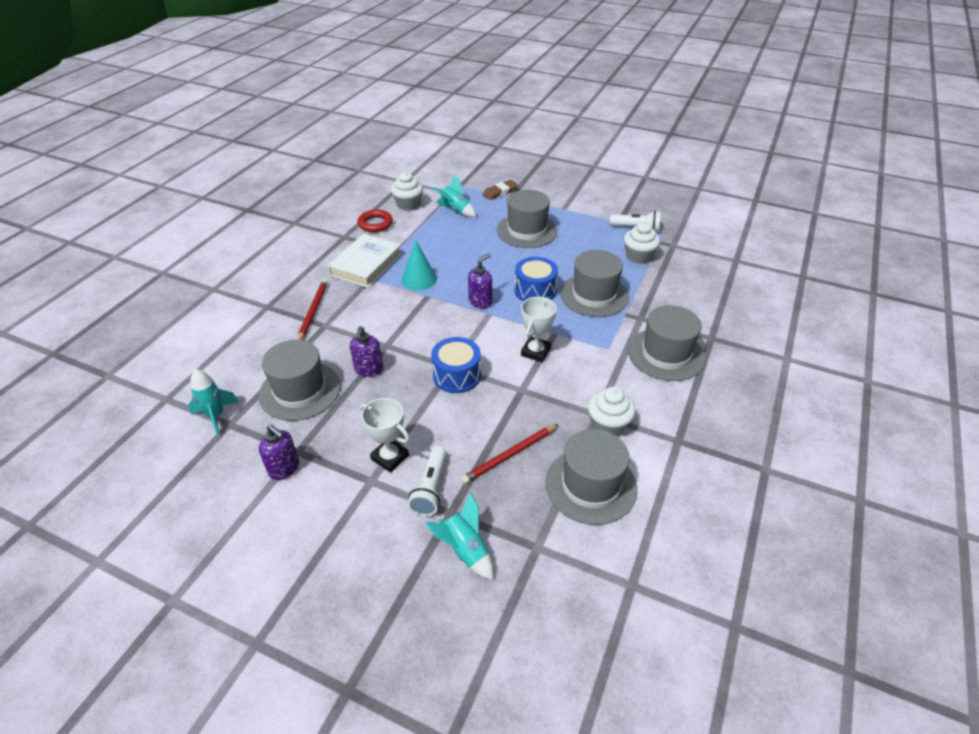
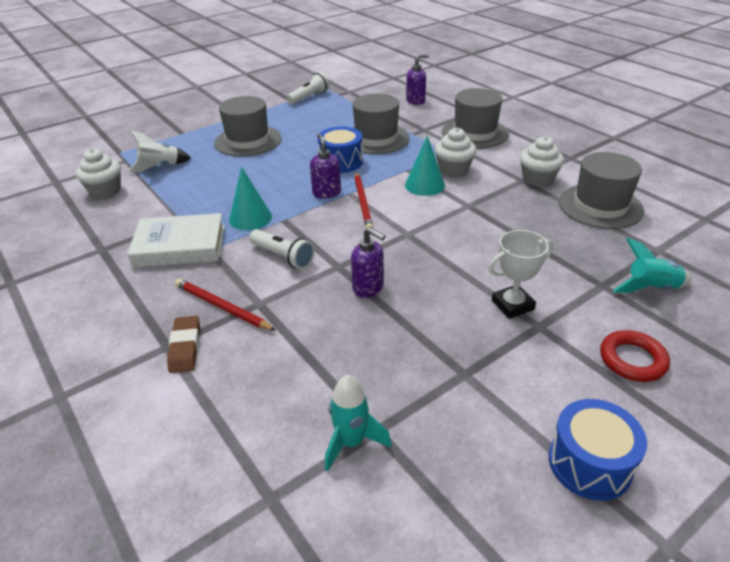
camera: 60 degrees left, 5 degrees down
grey hat [259,340,340,421] -> none
purple soap dispenser [259,424,299,480] -> purple soap dispenser moved to [406,54,429,105]
white book [328,234,402,288] -> white book turned 60 degrees counterclockwise [127,213,225,267]
red ring [358,209,393,232] -> red ring moved to [600,330,670,382]
white flashlight [408,446,446,516] -> white flashlight moved to [249,229,315,269]
blue drum [431,337,481,393] -> blue drum moved to [549,399,647,501]
turquoise rocket [433,174,476,217] -> white rocket [129,130,191,172]
red pencil [461,424,558,484] -> red pencil moved to [354,172,373,229]
brown eraser [483,180,518,200] -> brown eraser moved to [167,316,200,373]
white trophy [521,297,557,362] -> turquoise cone [405,136,445,196]
white cupcake [624,222,660,264] -> white cupcake moved to [435,128,476,177]

